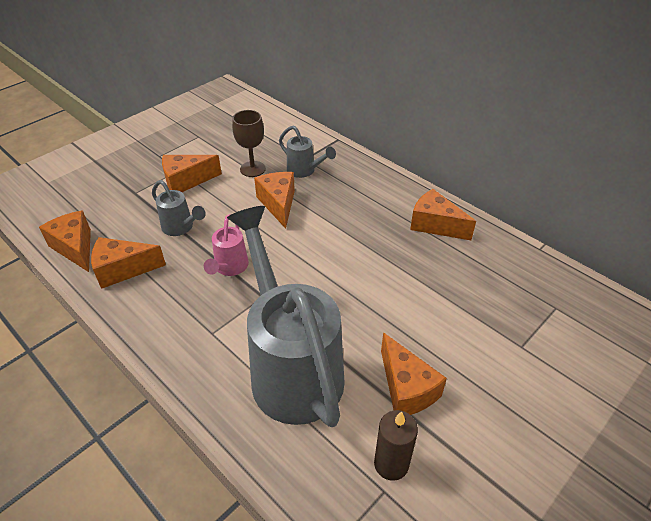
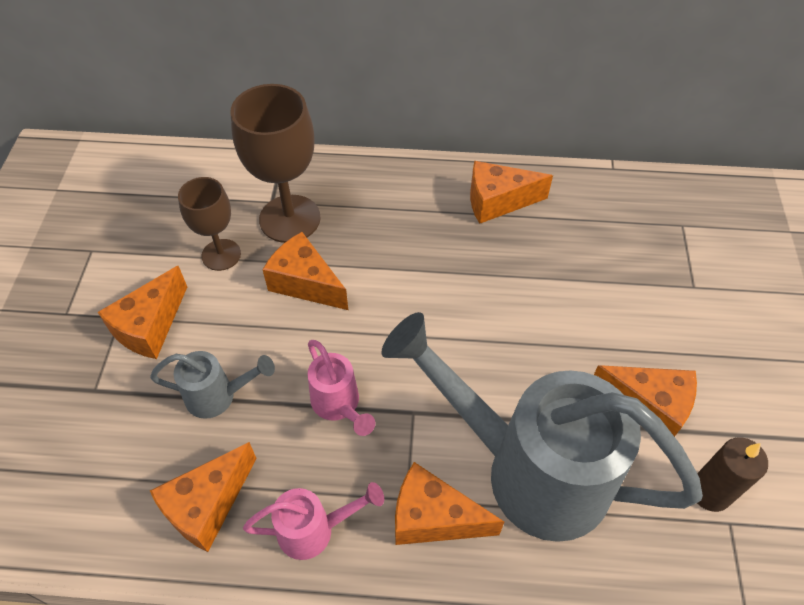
camera: 40 degrees left, 10 degrees up
orange cheese [39,210,91,272] -> orange cheese moved to [395,462,504,545]
grey watering can [279,125,336,178] -> brown goblet [231,84,320,243]
none -> pink watering can [243,482,384,560]

